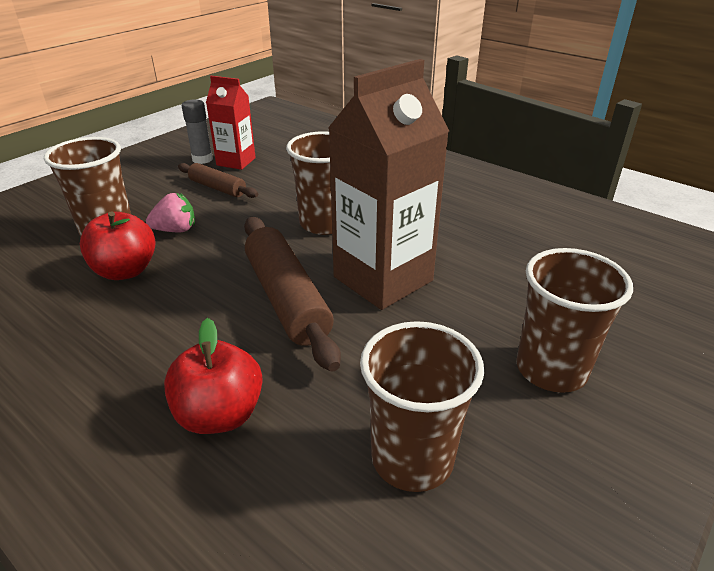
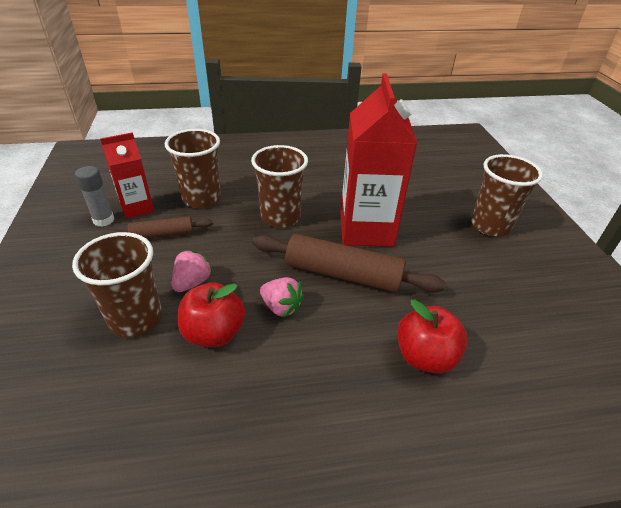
camera: 50 degrees left, 5 degrees up
brown carton [328,59,449,310] -> red carton [340,73,417,247]
brown cup [360,321,484,492] -> brown cup moved to [165,129,221,208]
none -> pink strawberry [260,277,304,318]

